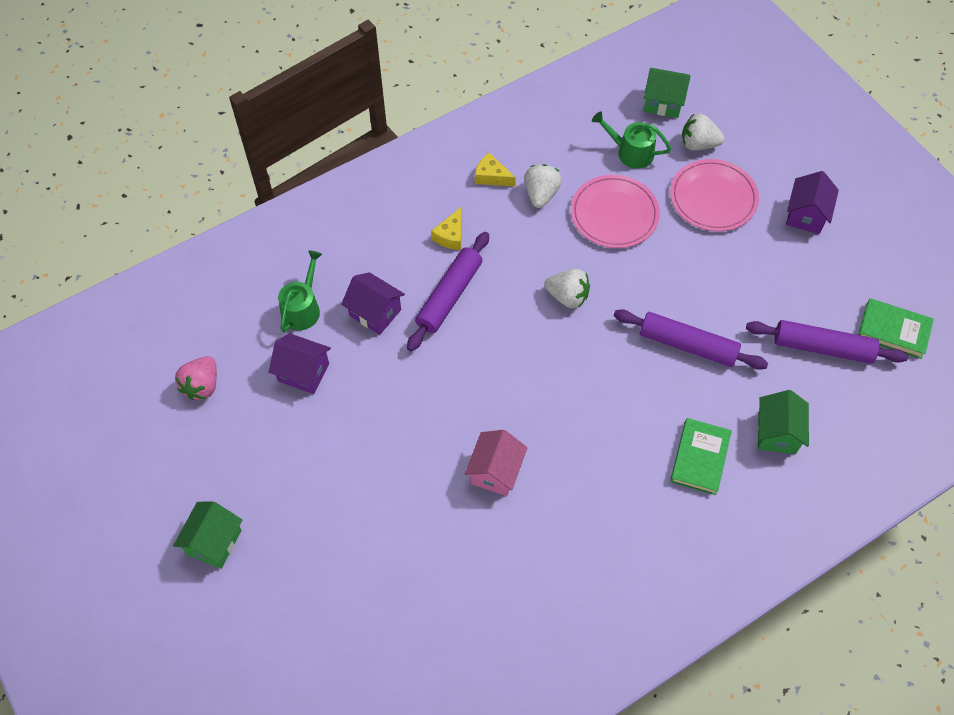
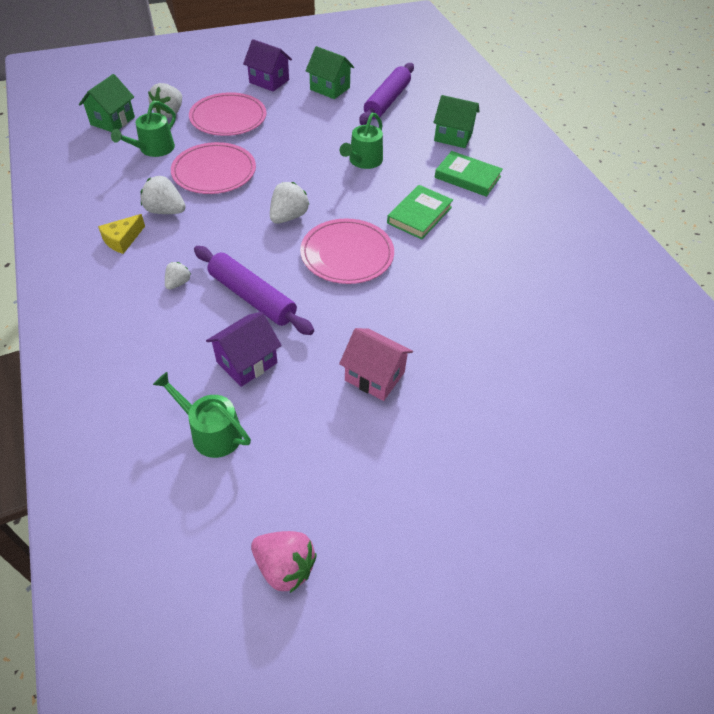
camera: 80 degrees left, 10 degrees down
green house [173,502,242,569] -> green house moved to [306,46,354,99]
purple house [269,333,331,394] -> none
yellow cheese [431,207,462,250] -> white strawberry [165,262,191,290]
pink house [465,430,528,496] -> pink house moved to [339,328,413,401]
purple rolling pin [614,309,768,370] -> green watering can [340,113,383,169]
green book [858,298,934,359] -> green book moved to [387,185,453,239]
none -> pink plate [300,218,394,284]

